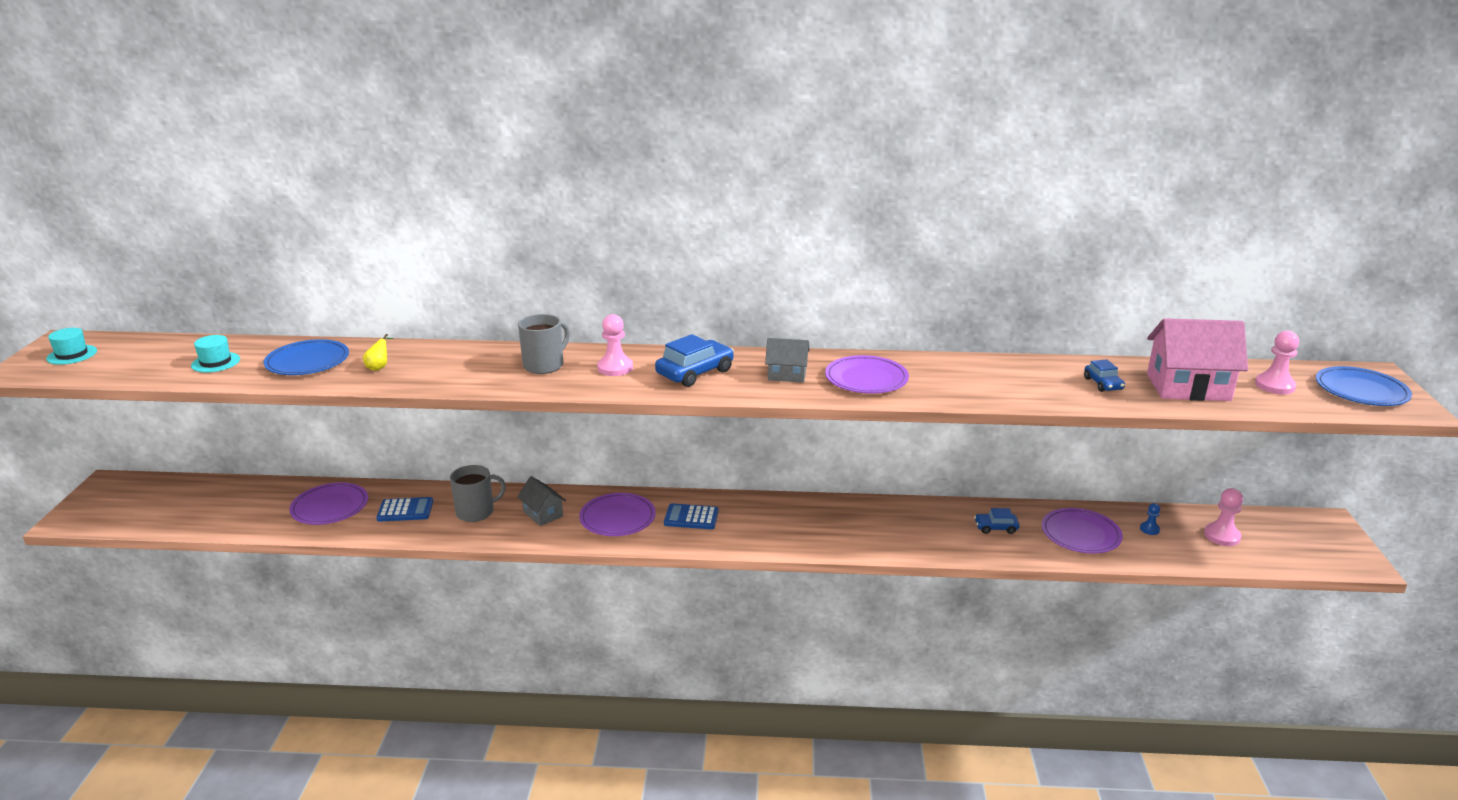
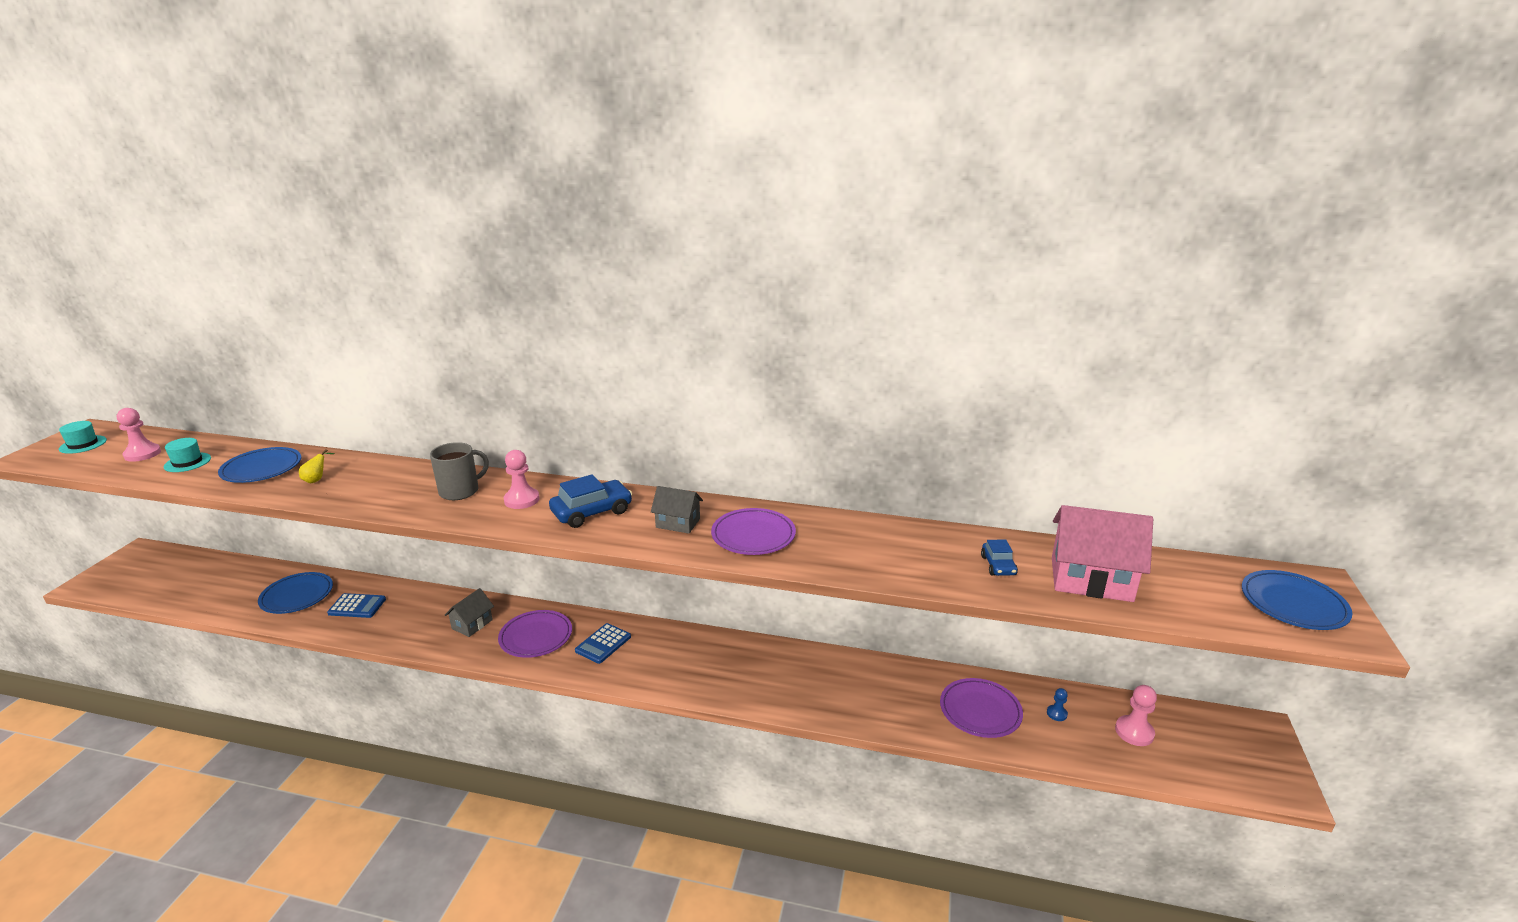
camera: 10 degrees right, 0 degrees up
purple plate [289,482,368,525] -> blue plate [258,572,333,614]
grey mug [450,465,506,522] -> none
grey house [517,476,566,526] -> grey house turned 60 degrees clockwise [445,588,494,637]
blue calculator [664,503,719,529] -> blue calculator turned 75 degrees counterclockwise [575,623,631,664]
blue car [974,508,1019,534] -> none
pink pawn [1255,331,1299,394] -> pink pawn moved to [117,408,161,462]

